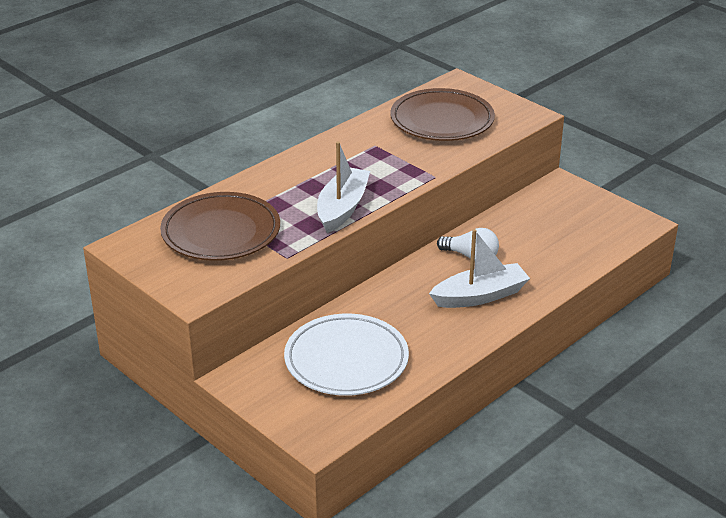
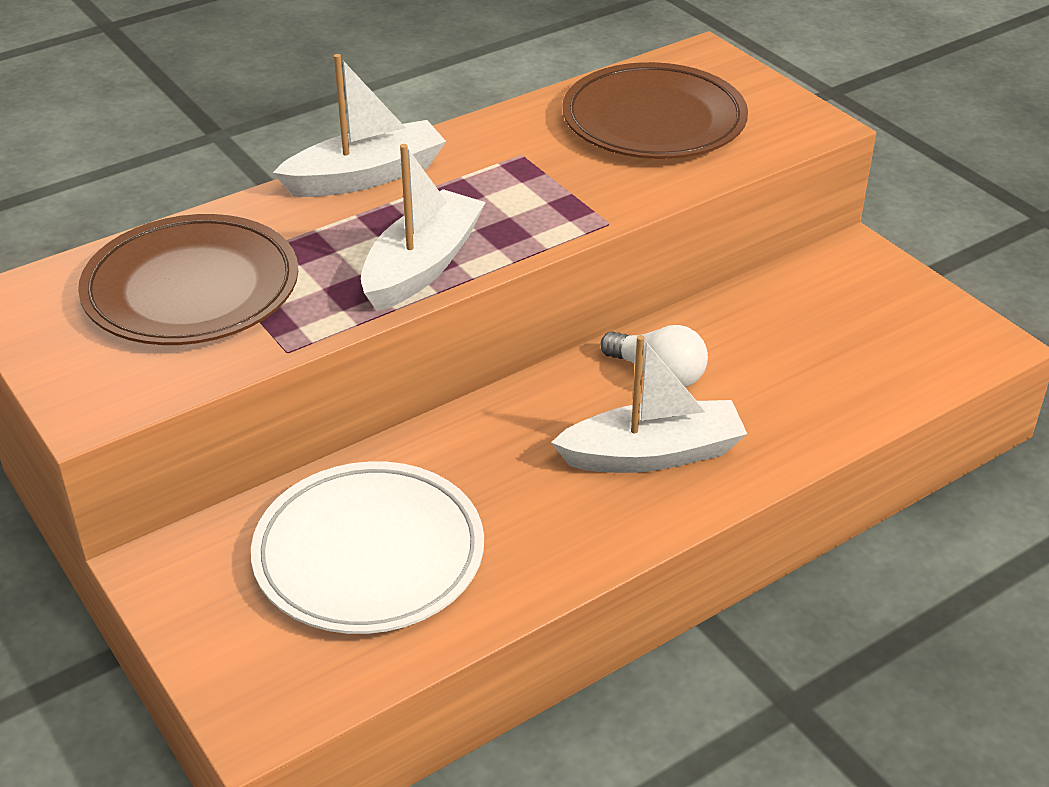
camera: 10 degrees right, 5 degrees up
none -> white boat [273,54,446,197]

